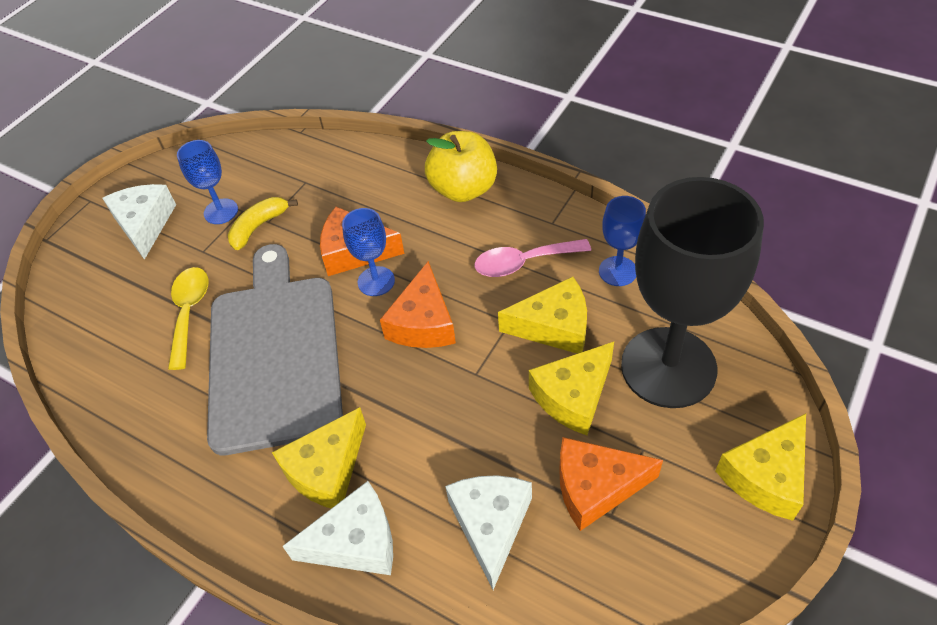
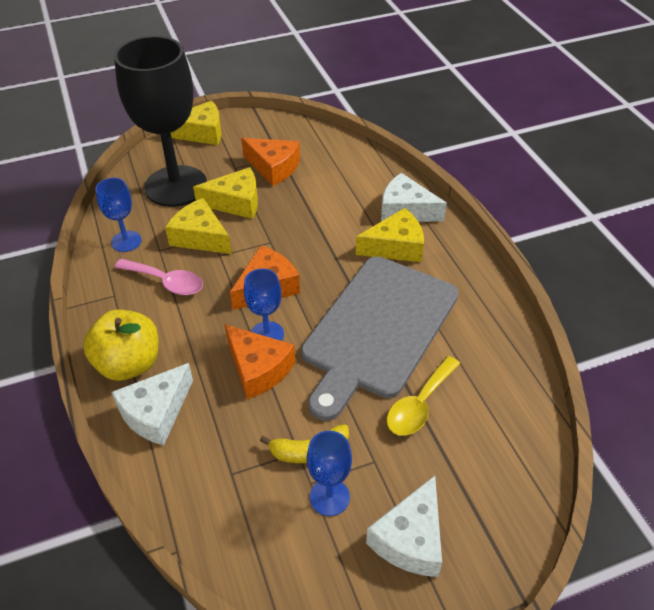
camera: 145 degrees left, 5 degrees down
white cheese [445,475,532,590] -> white cheese moved to [112,363,193,445]

